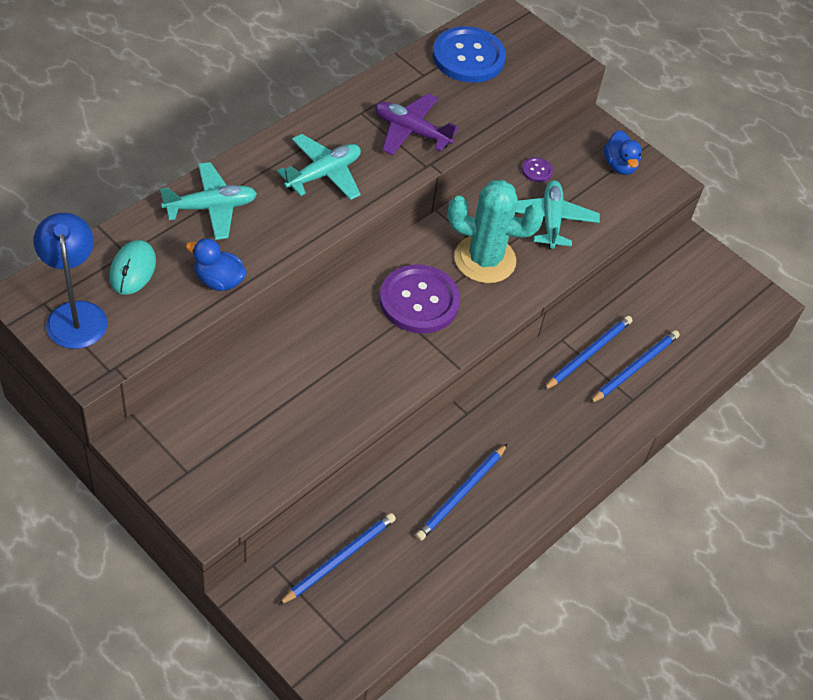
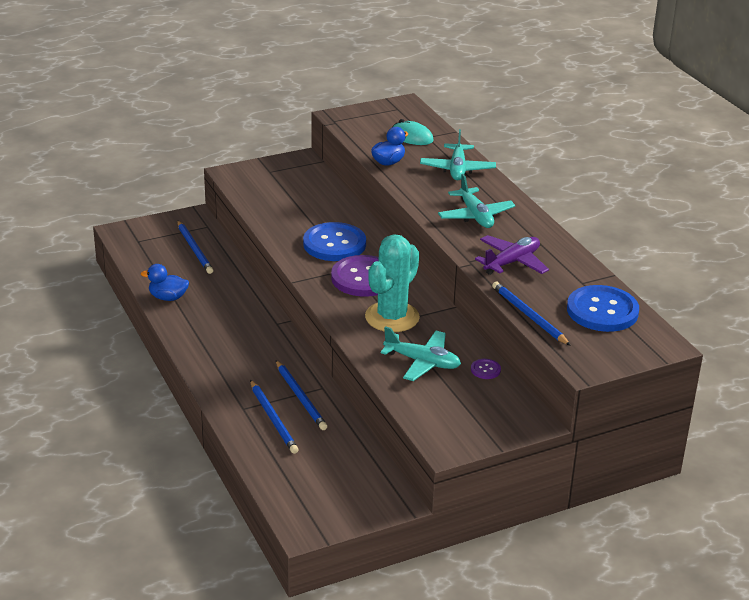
camera: 115 degrees right, 20 degrees down
blue lamp [34,213,107,349] -> none
blue pencil [415,444,508,541] -> blue pencil moved to [492,282,571,346]
blue duck [604,130,642,175] -> blue duck moved to [141,264,189,301]
none -> blue button [303,222,366,261]

